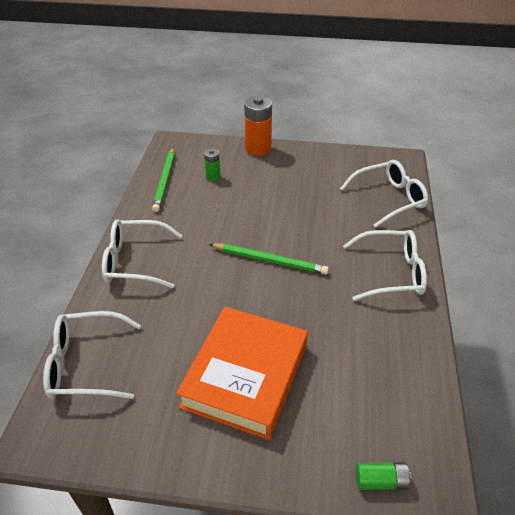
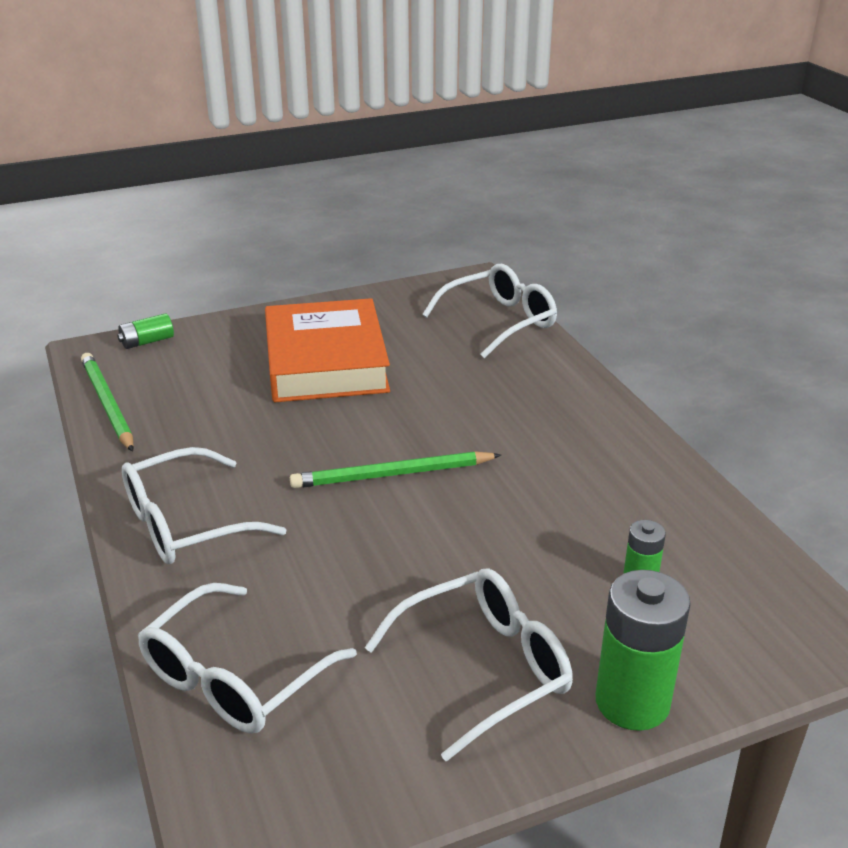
camera: 150 degrees right, 10 degrees down
white glasses [102,220,182,288] -> white glasses moved to [365,568,573,762]
green pencil [152,147,175,212] -> green pencil moved to [81,353,134,452]
orange battery [244,96,272,156] -> green battery [595,570,691,731]

